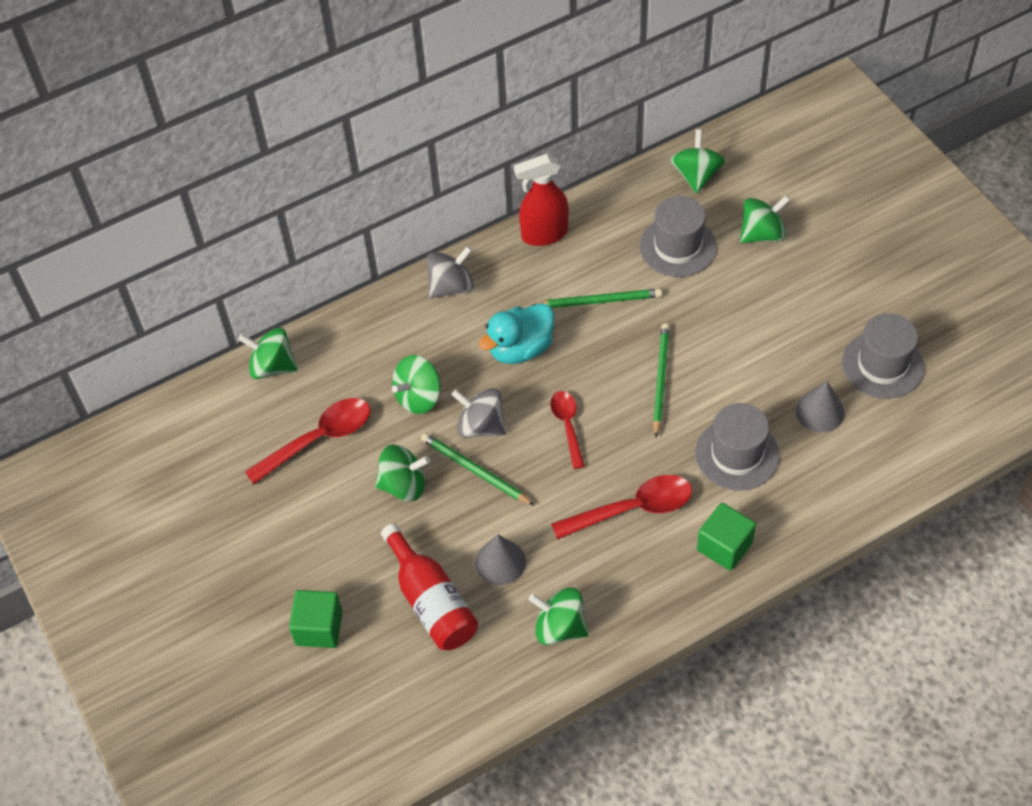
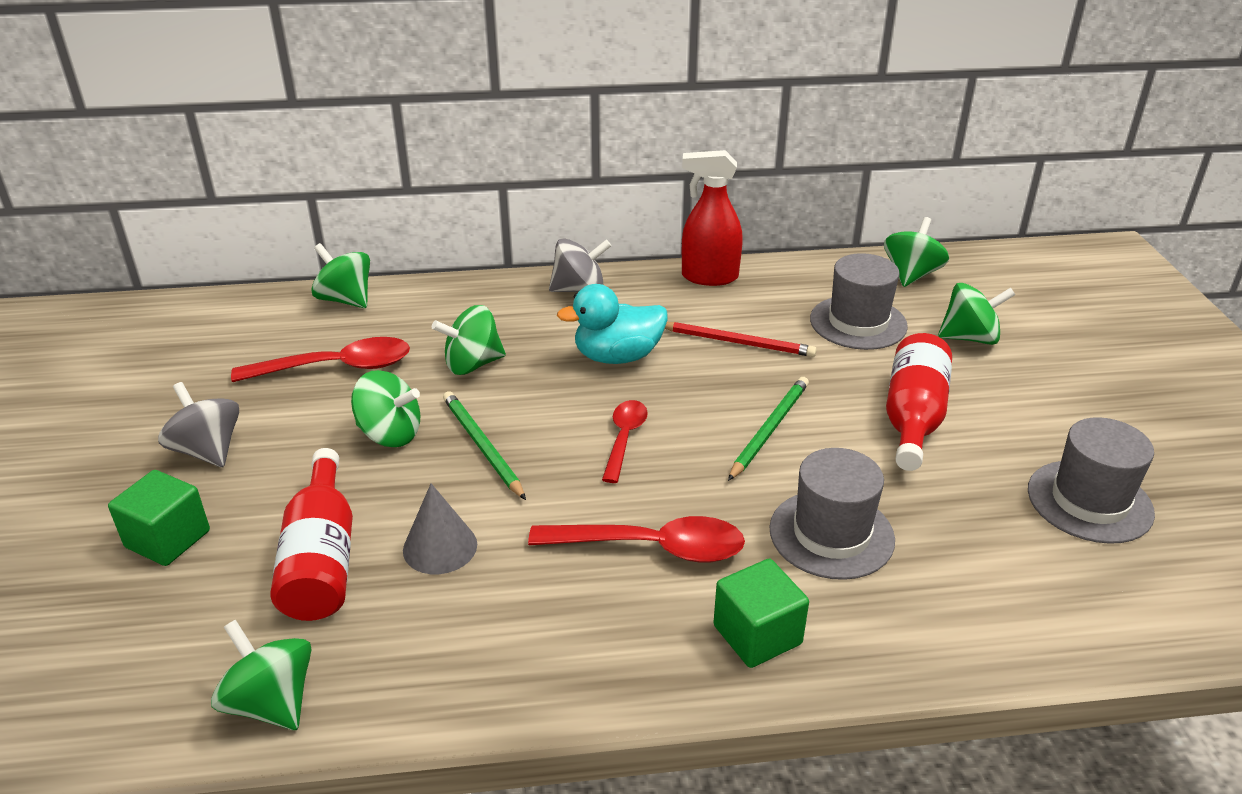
camera: 20 degrees right, 20 degrees down
grey spinning top [451,388,506,438] -> grey spinning top moved to [158,382,239,467]
green spinning top [529,587,588,645] -> green spinning top moved to [211,620,312,730]
green pencil [531,289,662,308] -> red pencil [665,322,817,357]
grey cone [796,381,845,432] -> none
none -> red bottle [886,333,952,471]

